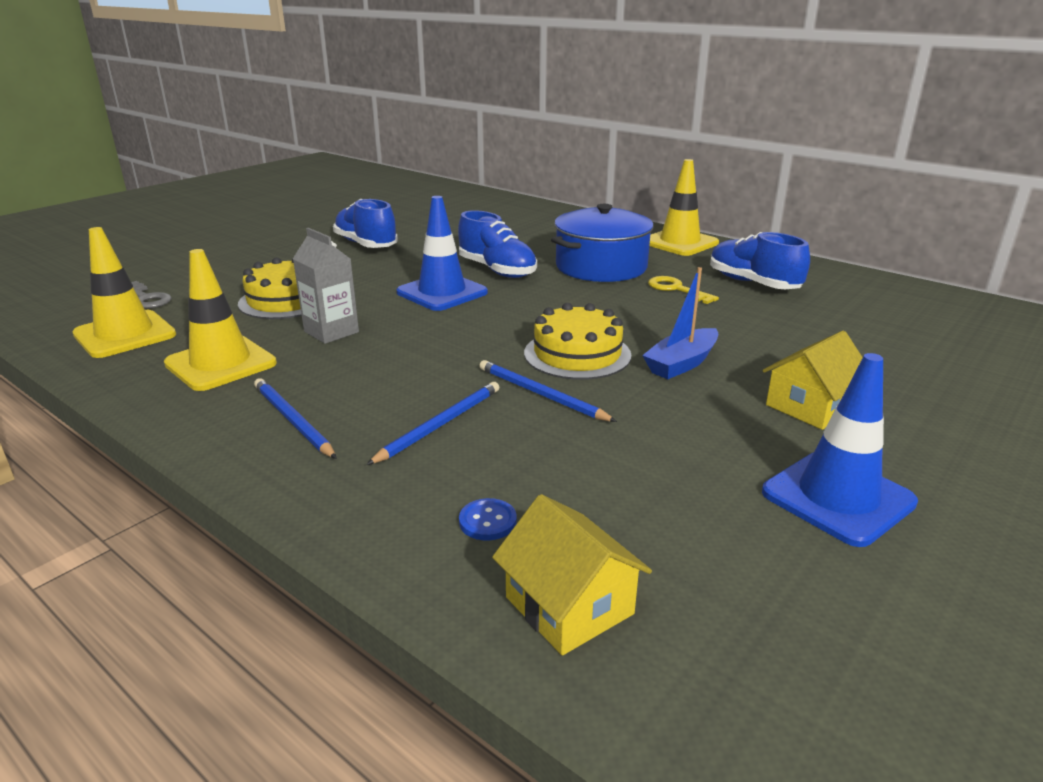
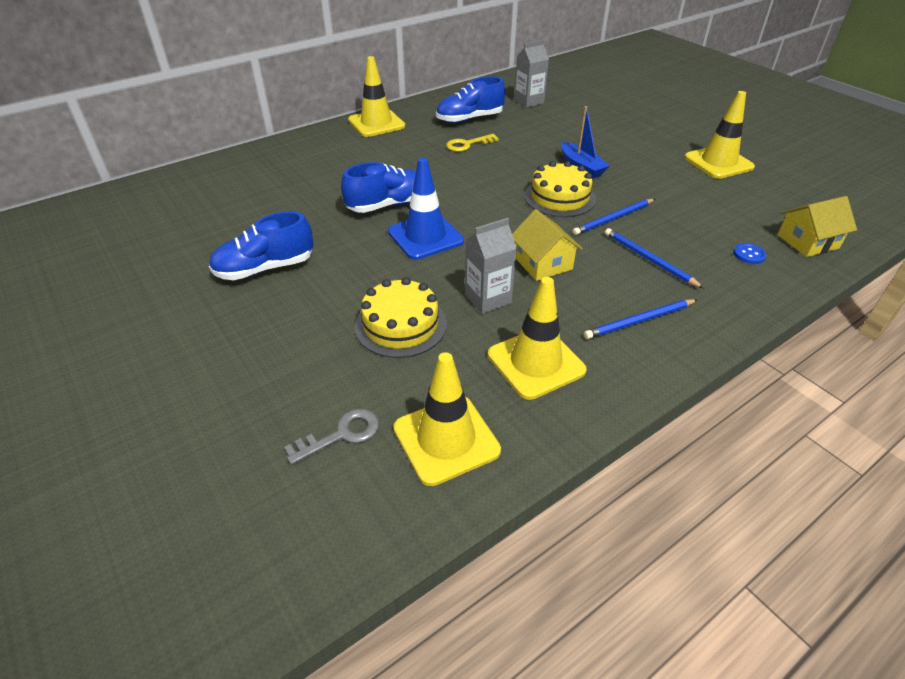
camera: 75 degrees left, 15 degrees up
blue pot [551,204,654,282] -> none
yellow house [762,331,863,430] -> yellow house moved to [512,209,583,281]
blue traffic cone [762,353,918,547] -> yellow traffic cone [684,91,755,179]
none -> grey carton [514,40,549,108]

